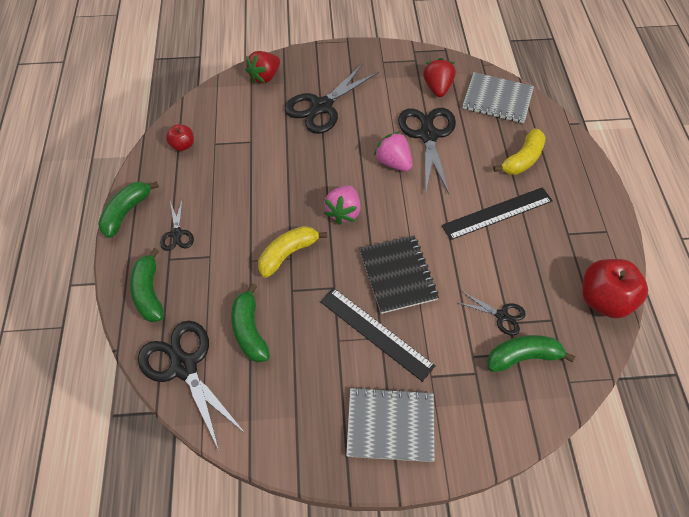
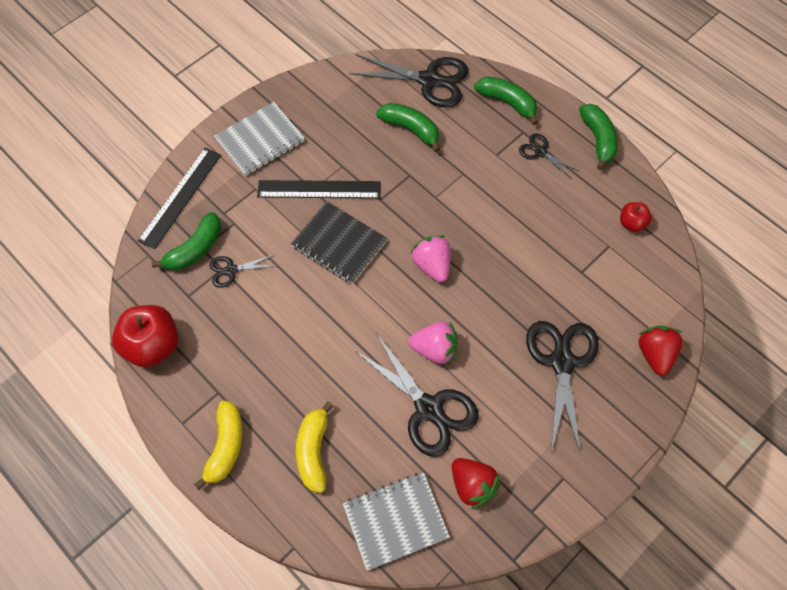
camera: 140 degrees right, 5 degrees up
yellow banana [258,226,327,278] -> yellow banana moved to [194,400,243,490]
black ruler [441,187,553,240] -> black ruler moved to [138,148,221,249]

